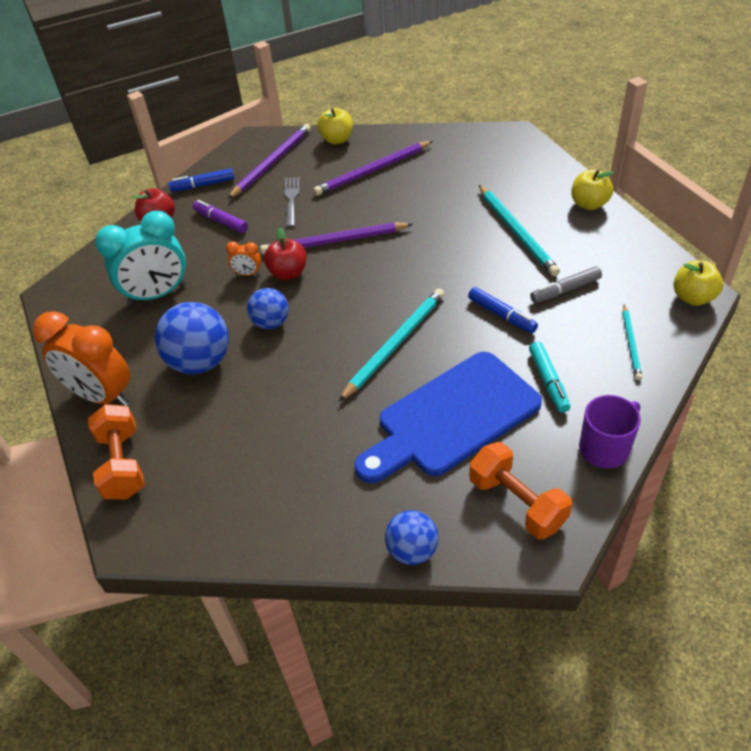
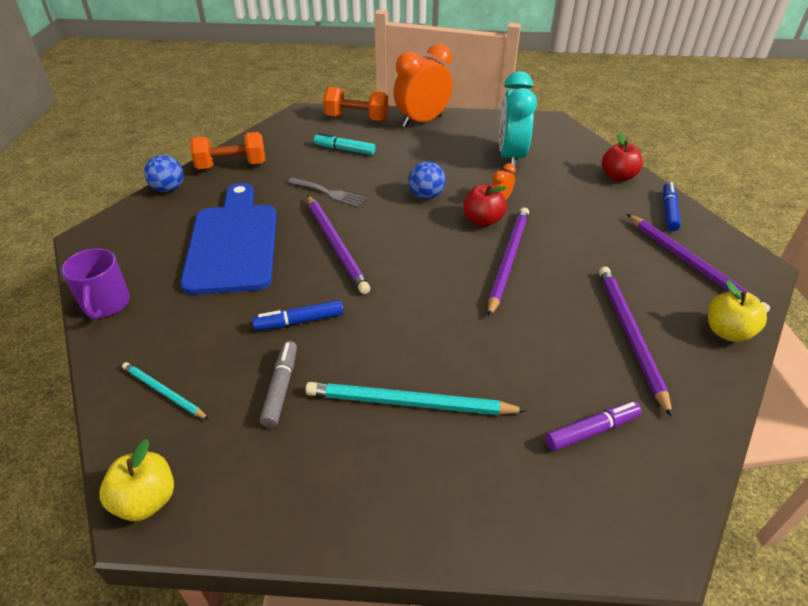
camera: 115 degrees right, 5 degrees down
blue ball [155,302,229,374] -> none
purple marker [193,200,248,233] -> purple marker moved to [545,401,642,451]
grey fork [284,177,300,227] -> grey fork moved to [287,178,366,207]
turquoise pencil [339,289,445,402] -> purple pencil [307,196,370,294]
orange dumbbell [469,442,572,539] -> orange dumbbell moved to [190,132,266,169]
turquoise marker [529,342,571,413] -> turquoise marker moved to [314,133,375,155]
yellow apple [571,170,614,210] -> none

